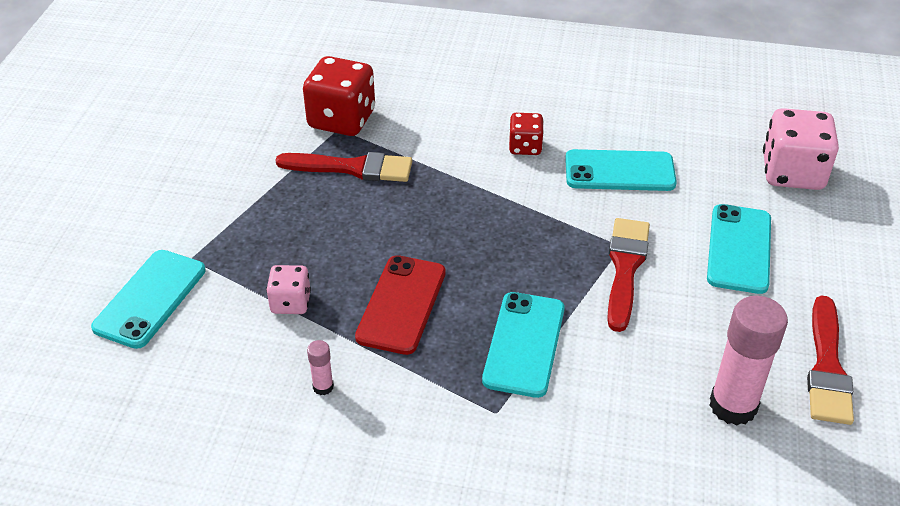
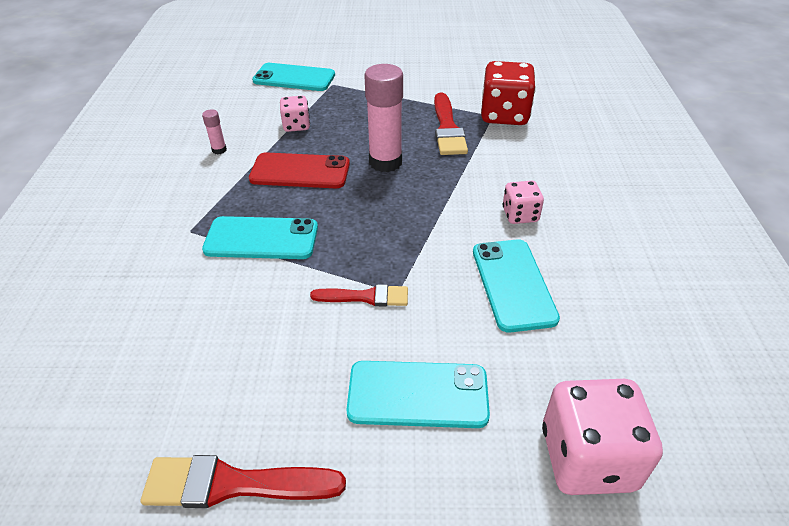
camera: 80 degrees right, 0 degrees up
red dice [509,113,544,155] -> pink dice [503,181,544,224]
red brush [607,218,650,332] -> red brush [310,284,408,306], size x0.64
pink glue stick [709,296,788,425] -> pink glue stick moved to [365,64,403,172]

